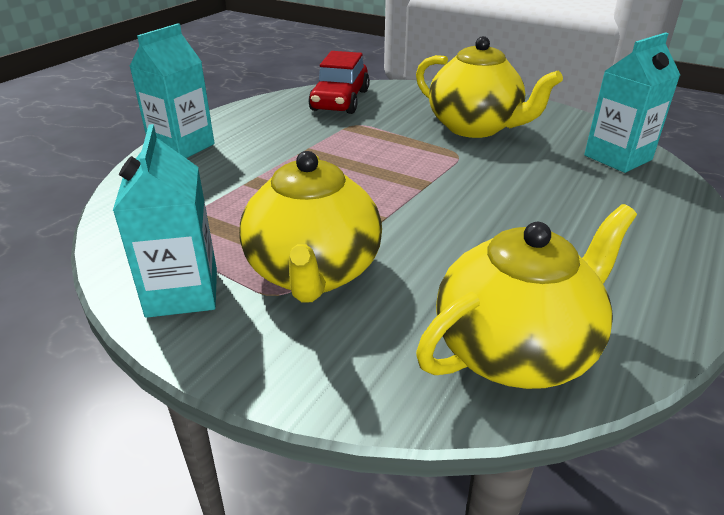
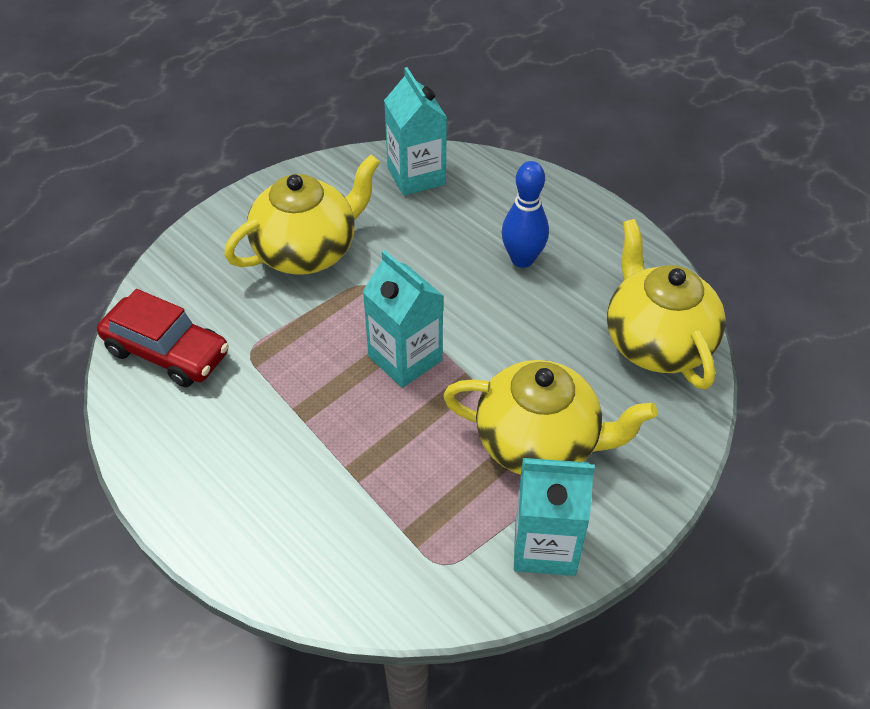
camera: 75 degrees left, 15 degrees up
turquoise carton [129,23,214,158] -> turquoise carton moved to [363,250,443,388]
none -> blue bowling pin [502,161,549,268]

